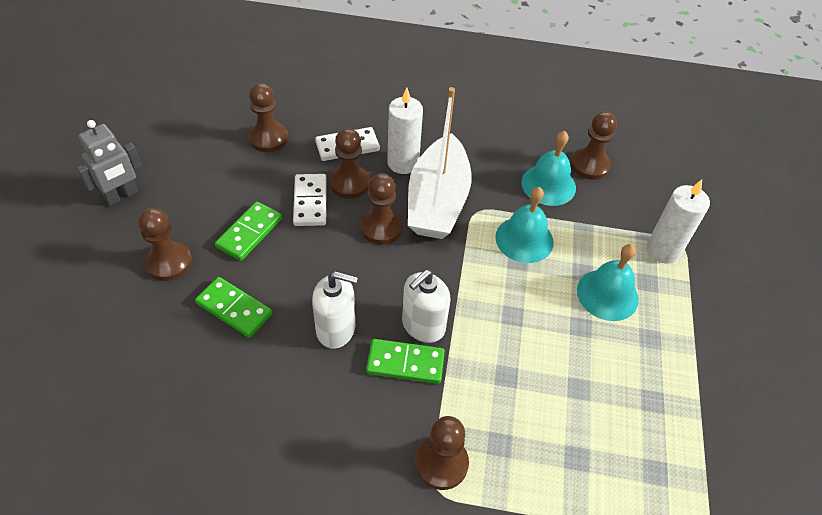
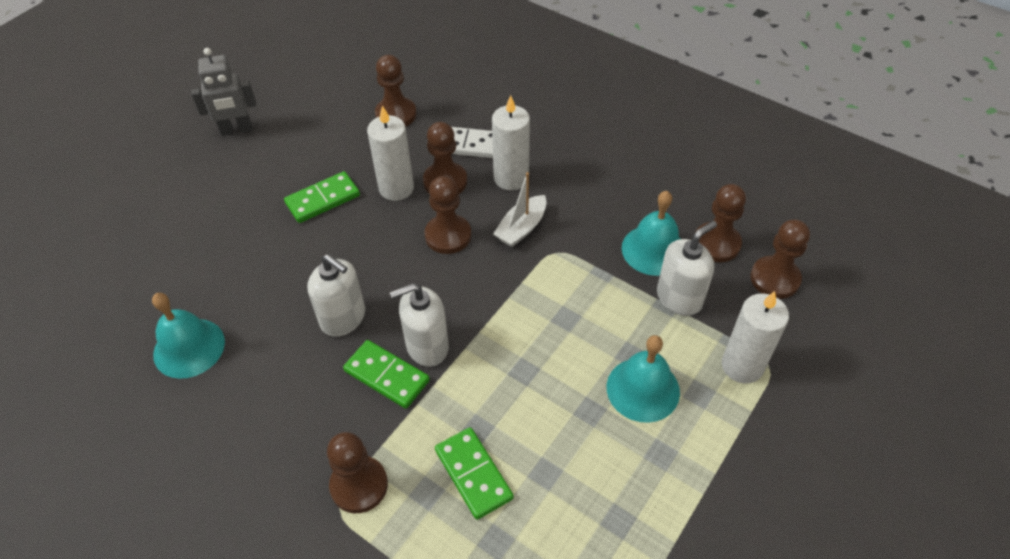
camera: 30 degrees right, 0 degrees up
brown pawn [138,208,192,281] -> brown pawn moved to [750,219,810,299]
green domino [195,277,272,338] -> green domino moved to [435,427,514,520]
white domino [293,174,327,226] -> white candle [367,106,414,201]
white boat [408,87,472,239] -> white boat [493,172,546,247], size x0.49
turquoise bell [495,187,554,263] -> turquoise bell moved to [152,293,225,379]
none -> white soap dispenser [657,221,717,316]

